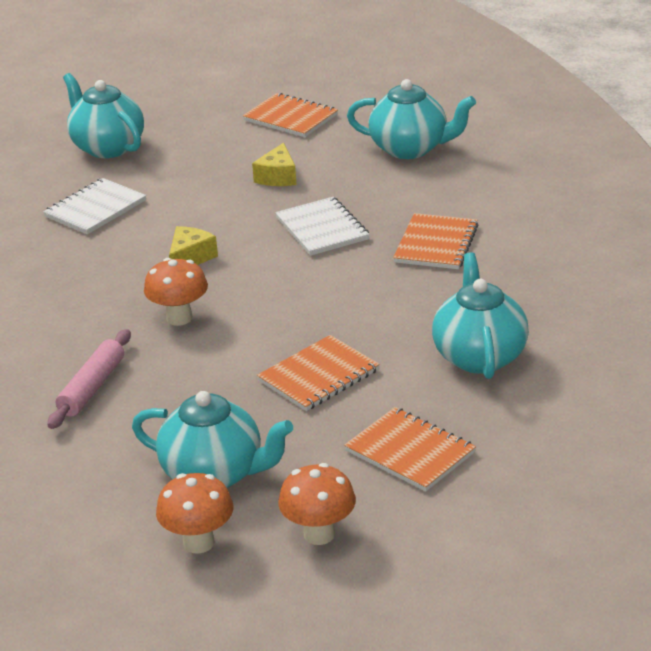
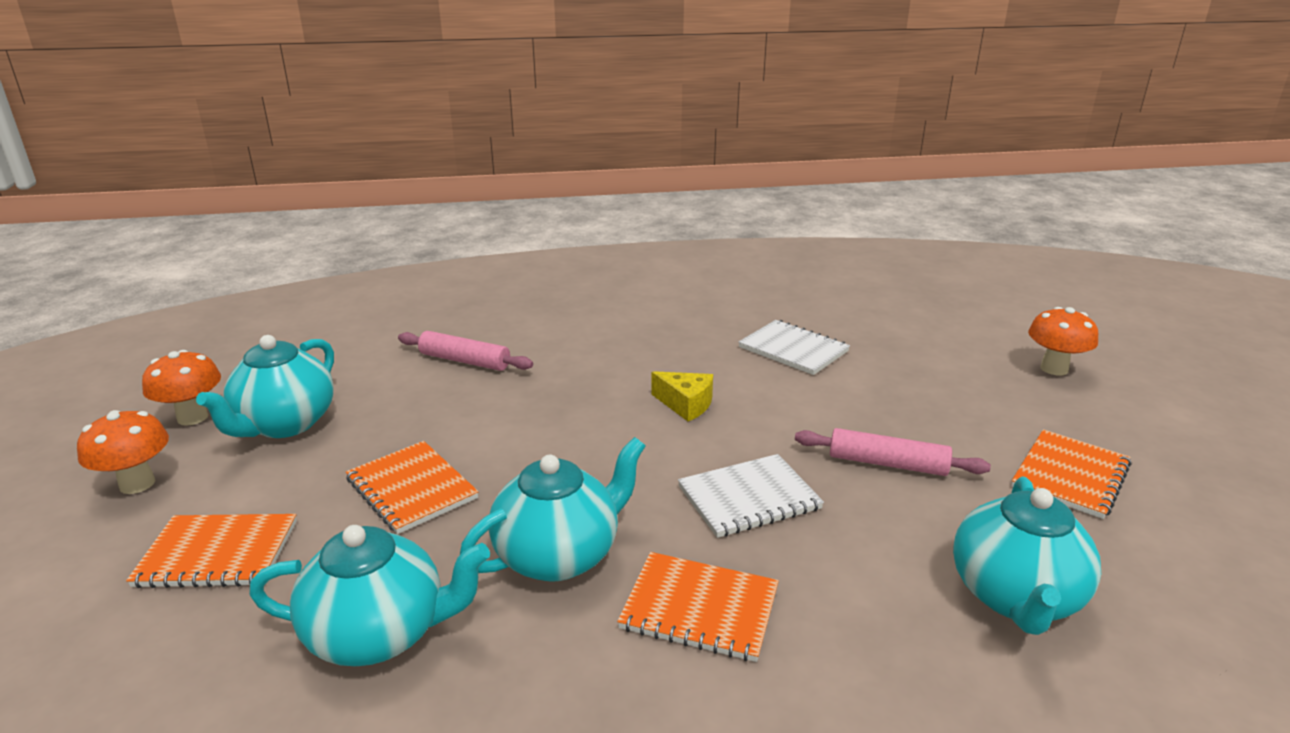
camera: 90 degrees right, 5 degrees down
turquoise teapot [63,73,144,158] -> turquoise teapot moved to [460,437,645,582]
orange mushroom [144,258,208,326] -> orange mushroom moved to [1028,307,1098,375]
yellow cheese [252,142,297,186] -> pink rolling pin [795,428,991,476]
orange notebook [344,407,476,491] -> orange notebook turned 45 degrees clockwise [126,514,297,588]

